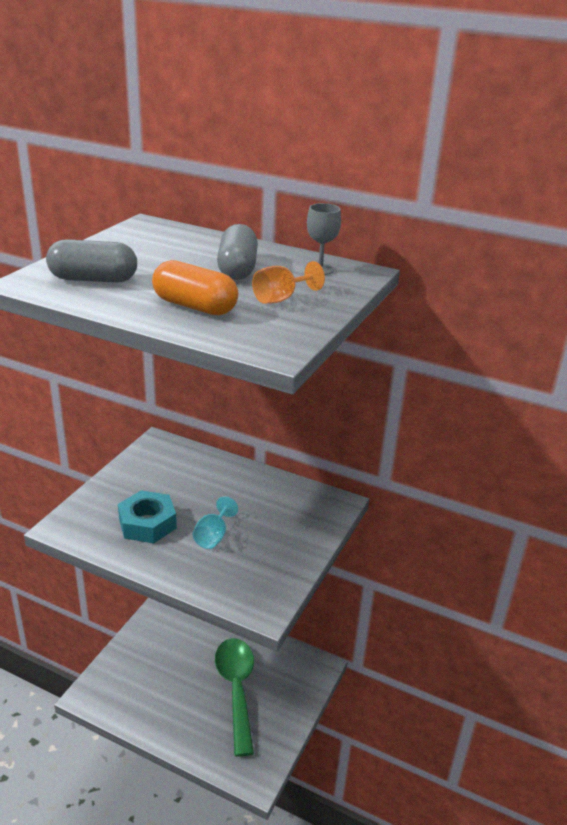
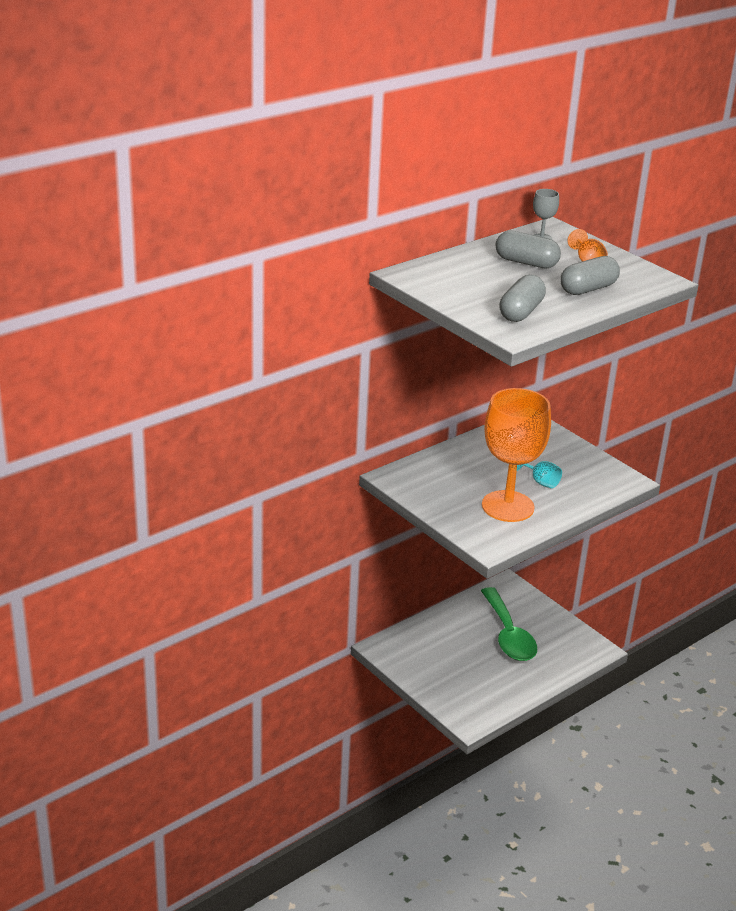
camera: 65 degrees left, 0 degrees up
turquoise nut [118,491,177,543] -> orange goblet [482,388,551,522]
orange capsule [152,260,238,315] -> grey capsule [560,256,620,295]
green spoon [215,638,254,757] -> green spoon turned 120 degrees counterclockwise [481,587,537,661]

